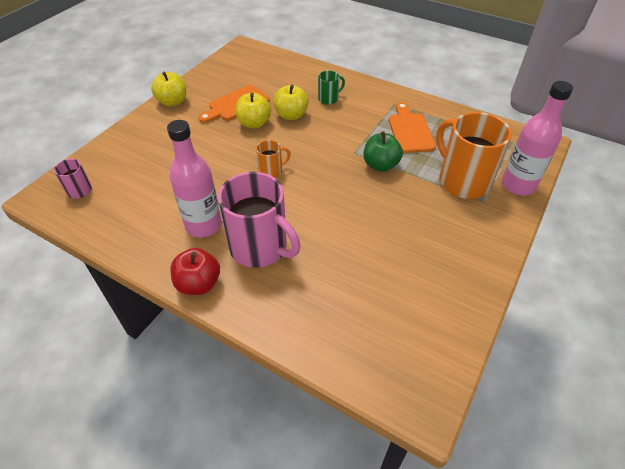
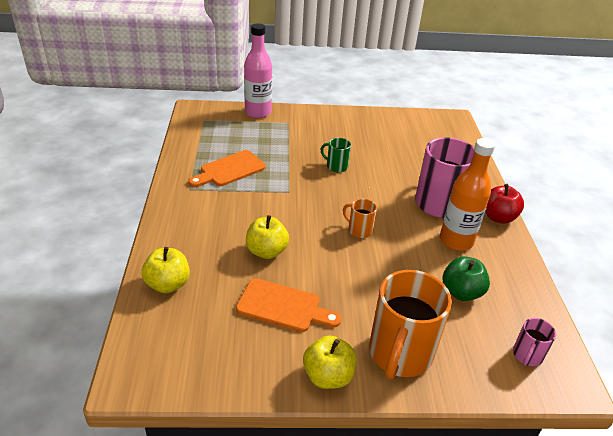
camera: 125 degrees left, 10 degrees down
pink bottle [167,120,222,238] -> orange bottle [440,138,495,251]
yellow apple [236,93,271,128] -> yellow apple moved to [142,247,190,293]
green mug [318,71,345,105] -> green mug moved to [320,138,351,172]
green apple [363,131,403,172] -> green apple moved to [443,256,490,301]
orange mug [436,112,512,199] -> orange mug moved to [369,270,452,380]

